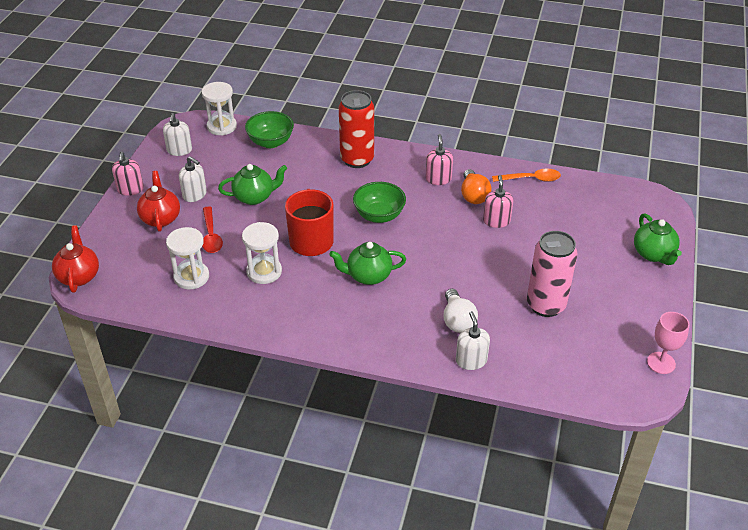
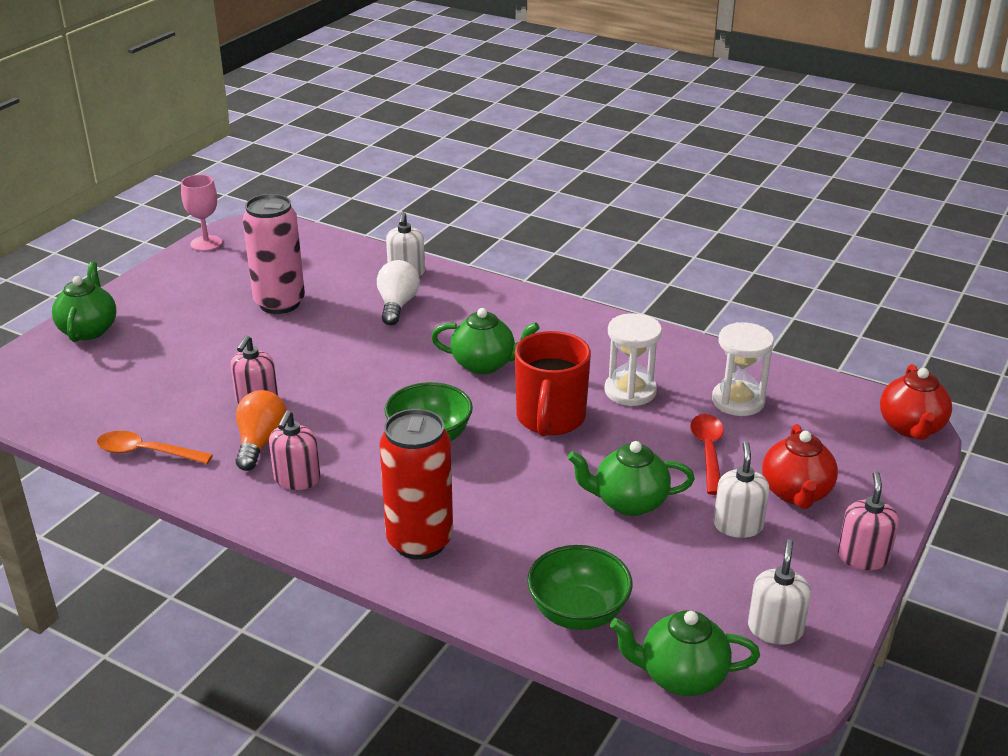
camera: 165 degrees left, 10 degrees down
white soap dispenser [179,156,207,202] -> white soap dispenser turned 45 degrees clockwise [713,441,769,538]
white hourglass [202,82,237,136] -> green teapot [610,610,760,696]

